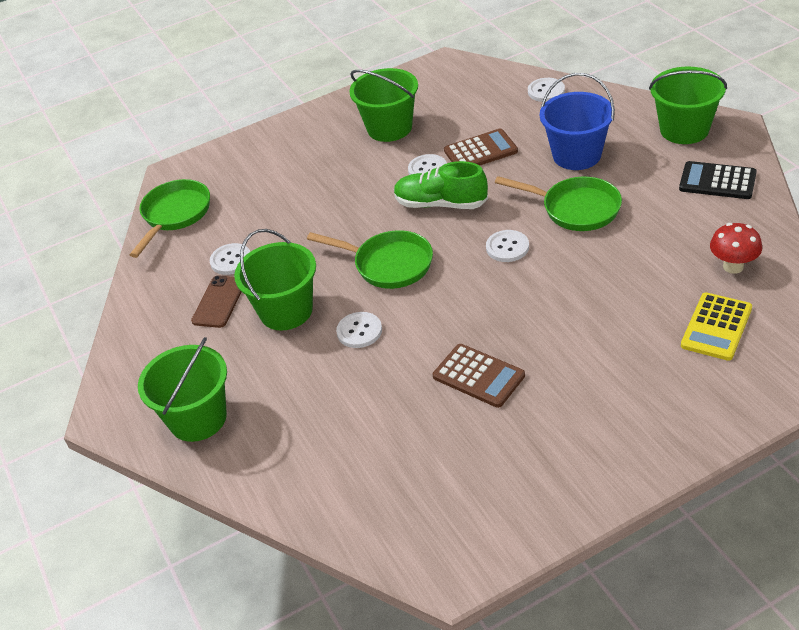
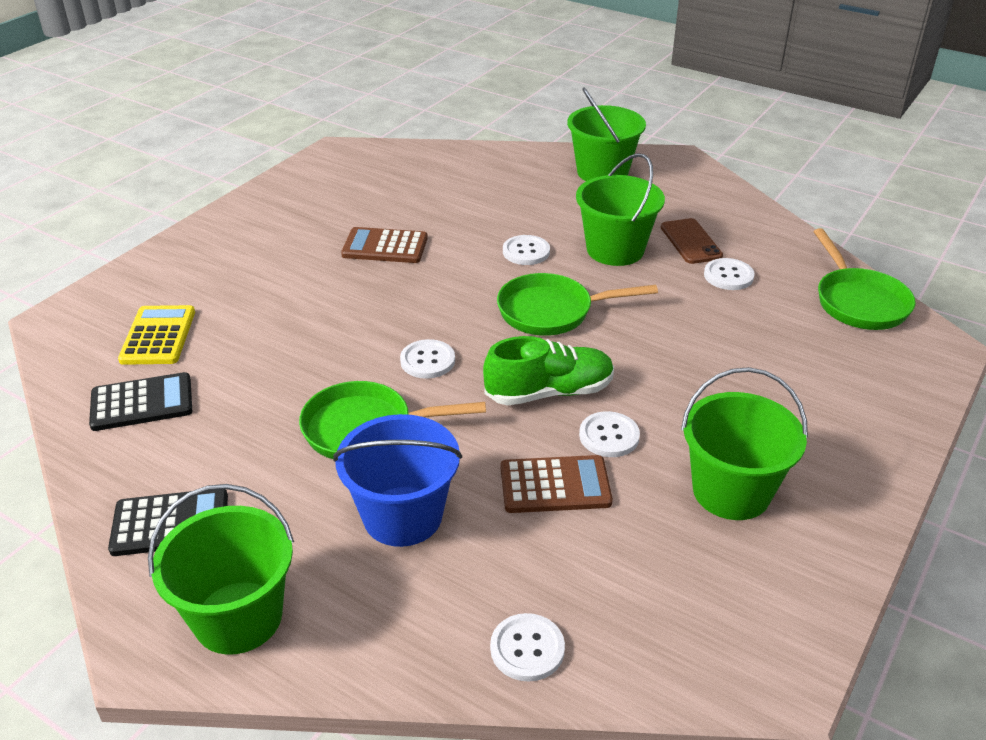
camera: 145 degrees right, 5 degrees down
brown calculator [444,129,518,166] -> brown calculator turned 135 degrees counterclockwise [501,455,613,513]
red mushroom [710,223,762,274] -> black calculator [89,372,192,431]

